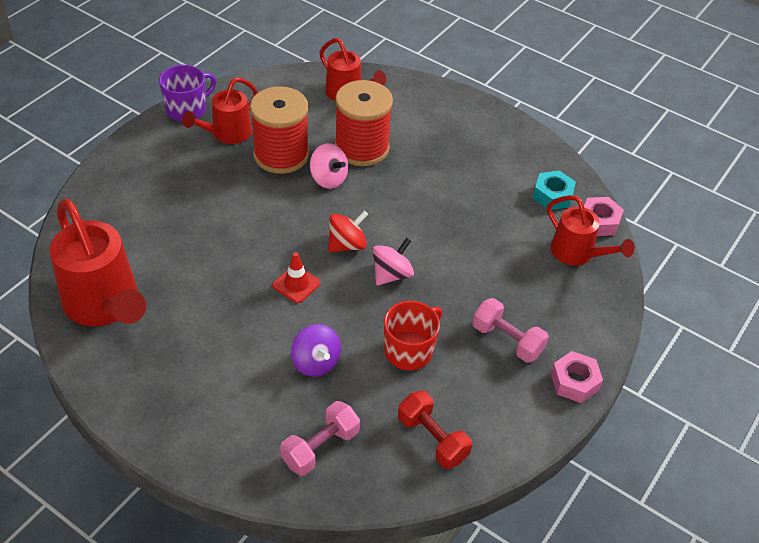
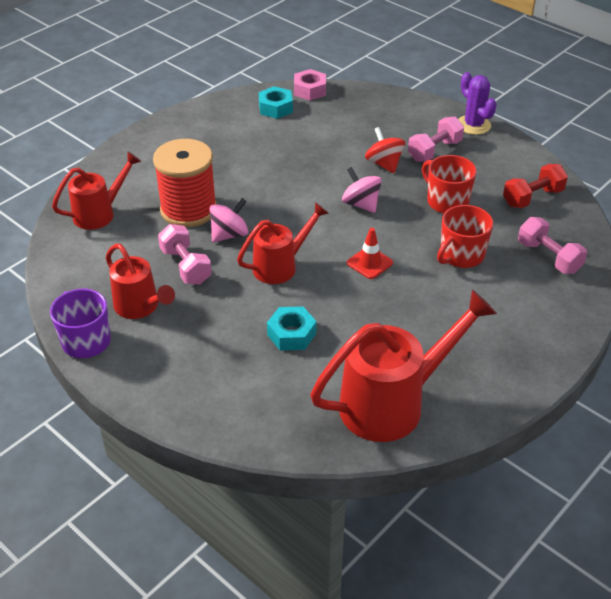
camera: 80 degrees left, 5 degrees down
red spool [250,86,309,174] -> pink dumbbell [158,224,212,285]
purple spinning top [291,324,341,377] -> red mug [437,205,493,268]
red spinning top [328,211,368,252] -> red spinning top moved to [365,127,405,173]
red watering can [547,195,635,266] -> red watering can moved to [237,202,329,284]
pink nut [551,351,603,403] -> purple cactus [458,72,497,135]
none -> turquoise nut [267,306,316,351]

